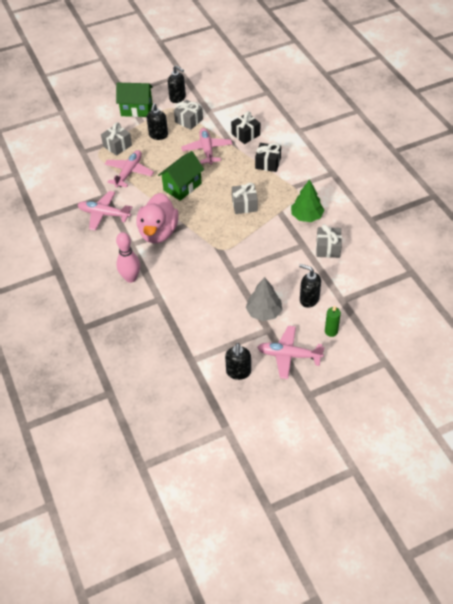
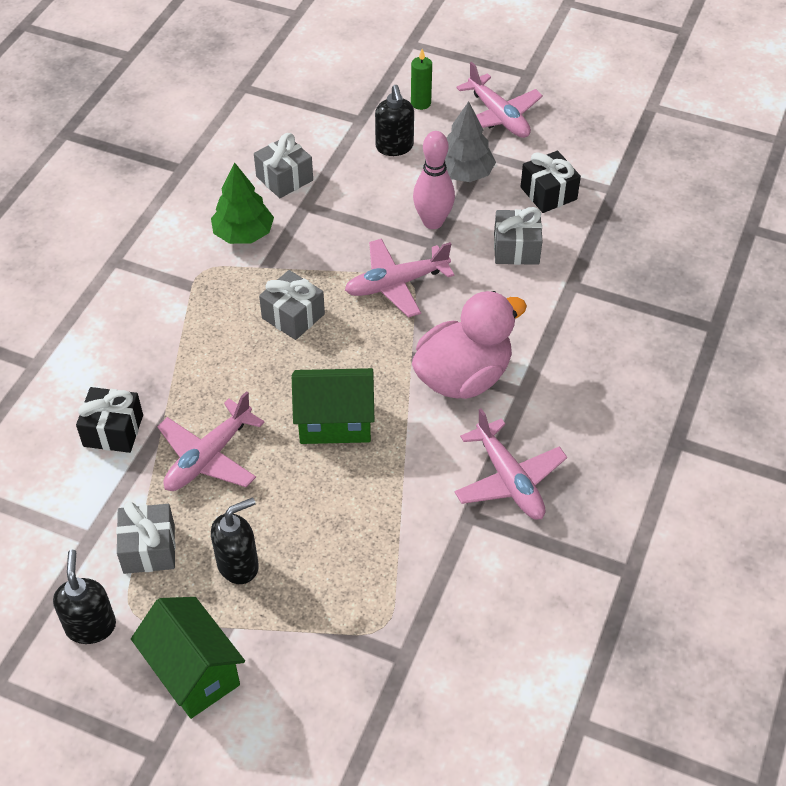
camera: 135 degrees left, 0 degrees up
grey gift [101,122,132,156] -> grey gift moved to [494,207,542,265]
pink plane [104,150,154,188] -> pink plane moved to [345,239,454,318]
pink bowling pin [116,232,140,283] -> pink bowling pin moved to [413,131,455,229]
black soap dispenser [225,343,251,380] -> none
black gift [255,143,281,172] -> black gift moved to [521,151,581,213]

